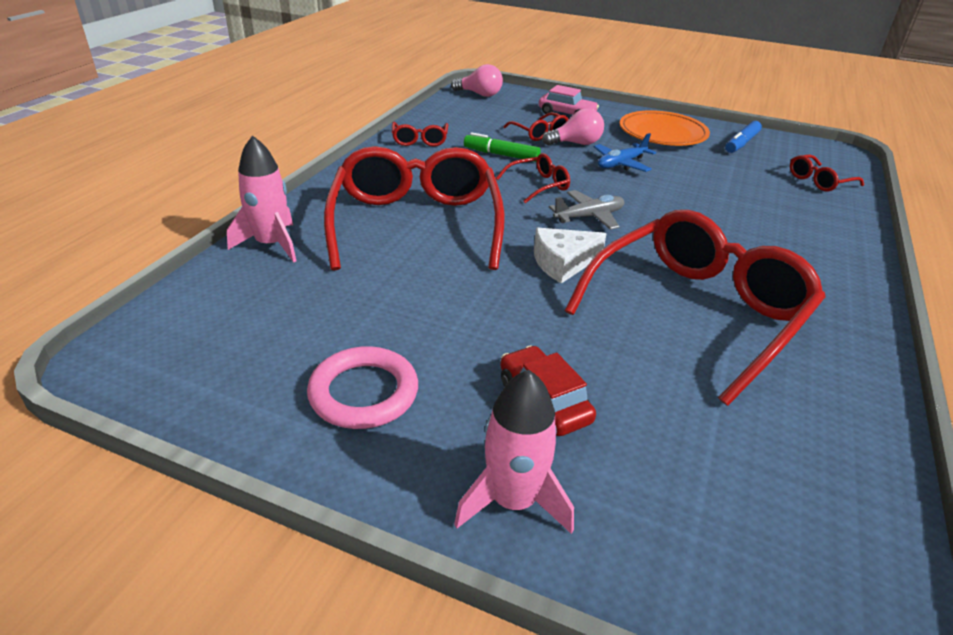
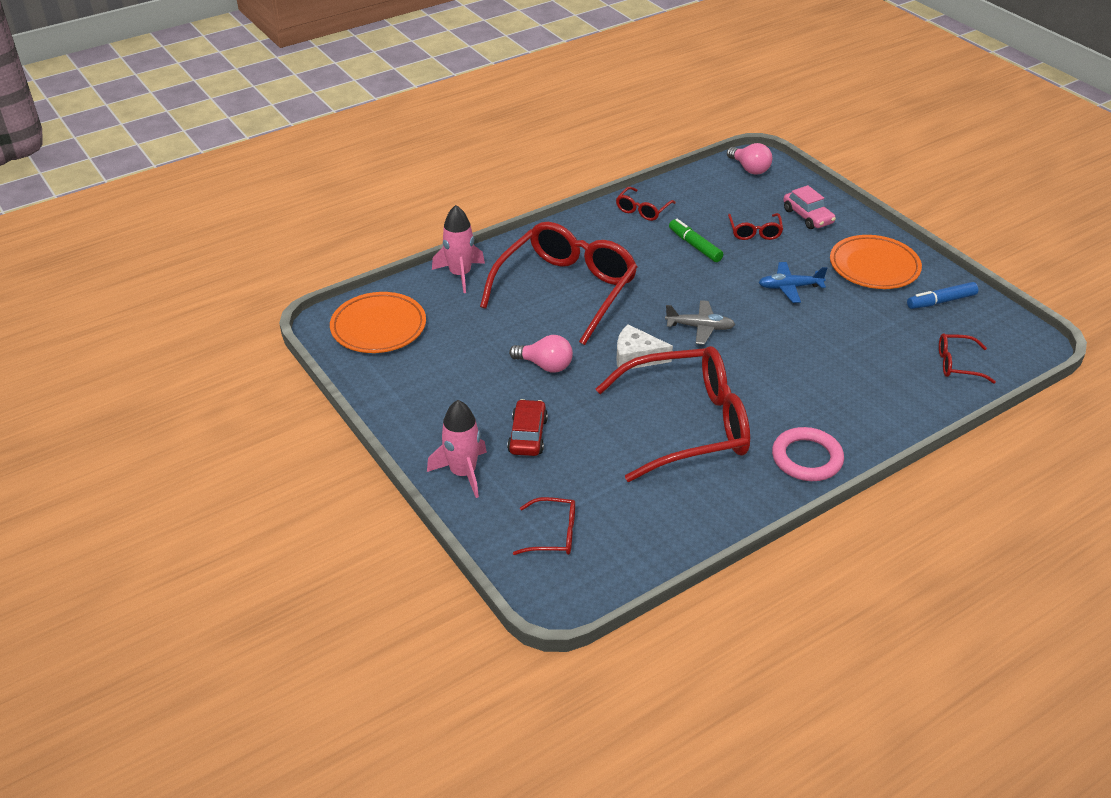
camera: 35 degrees right, 5 degrees up
pink ring [307,346,418,429] -> pink ring moved to [772,427,844,481]
red glasses [496,153,570,203] -> red glasses moved to [513,497,575,555]
pink light bulb [542,108,604,145] -> pink light bulb moved to [509,335,573,373]
none -> orange plate [330,292,426,353]

